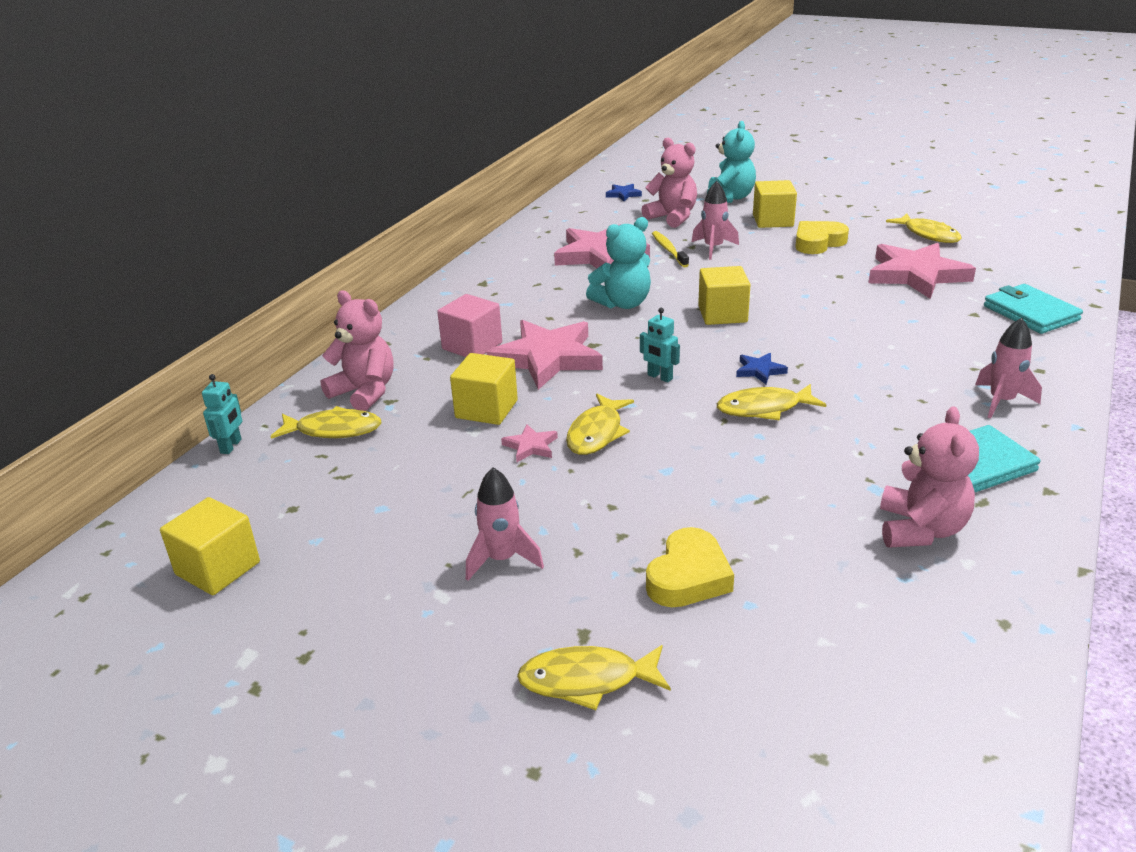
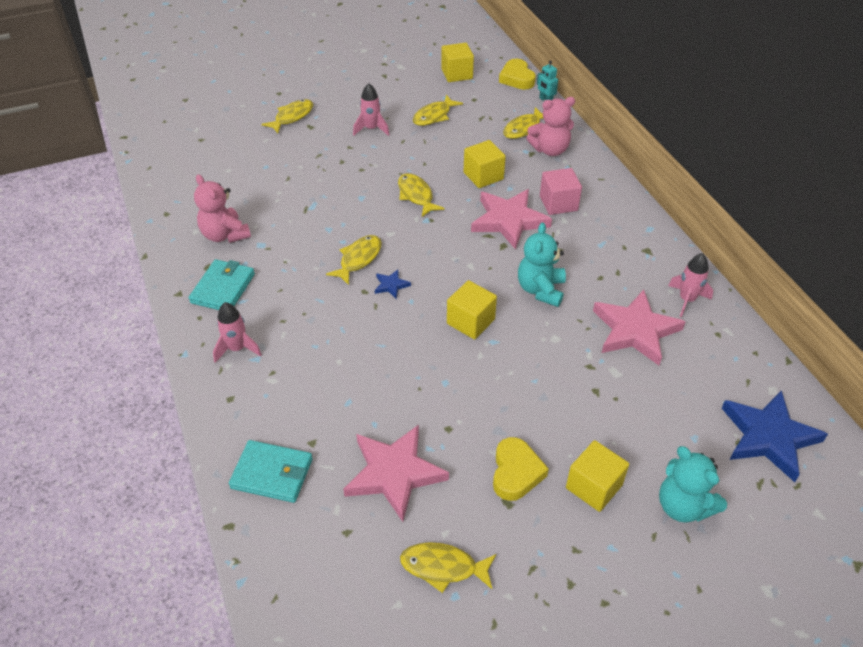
camera: 130 degrees right, 15 degrees up
pink star [501,424,558,462] -> none
blue star [606,184,642,201] -> blue star [722,390,828,482], size x2.32
turquoise robot [640,308,680,383] -> none
pink teddy bear [641,137,697,228] -> none
yellow heart [646,527,734,607] -> yellow heart moved to [499,59,536,90]
yellow toothbrush [652,231,689,267] -> none
pink rocket [692,181,739,260] -> pink rocket moved to [668,253,713,317]
none -> yellow fish [413,95,463,126]

